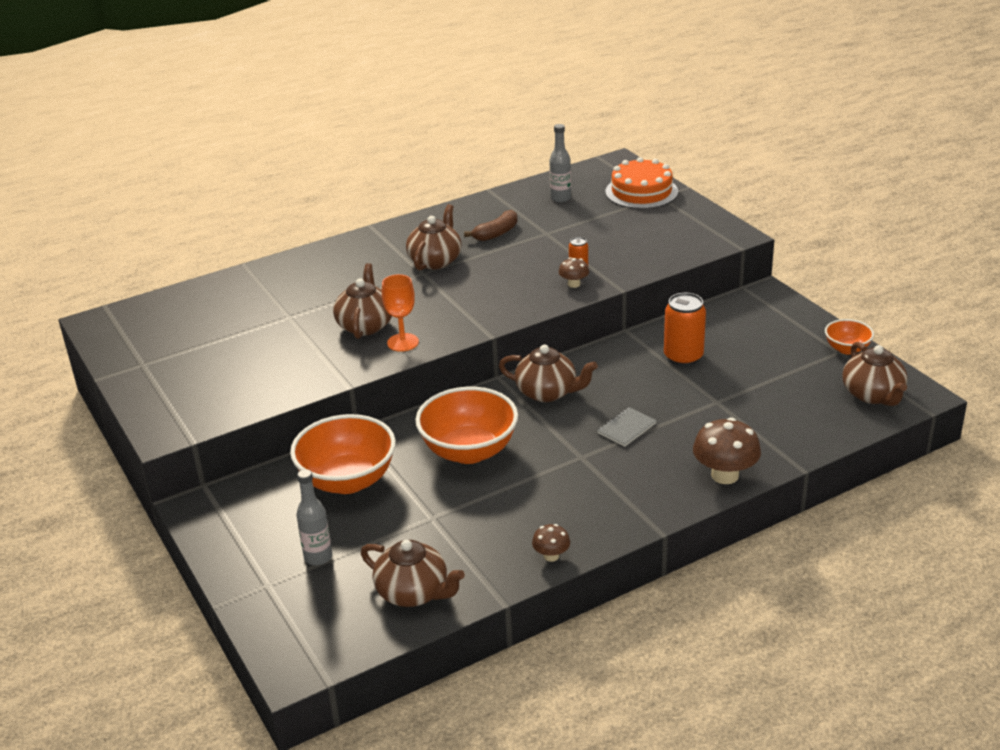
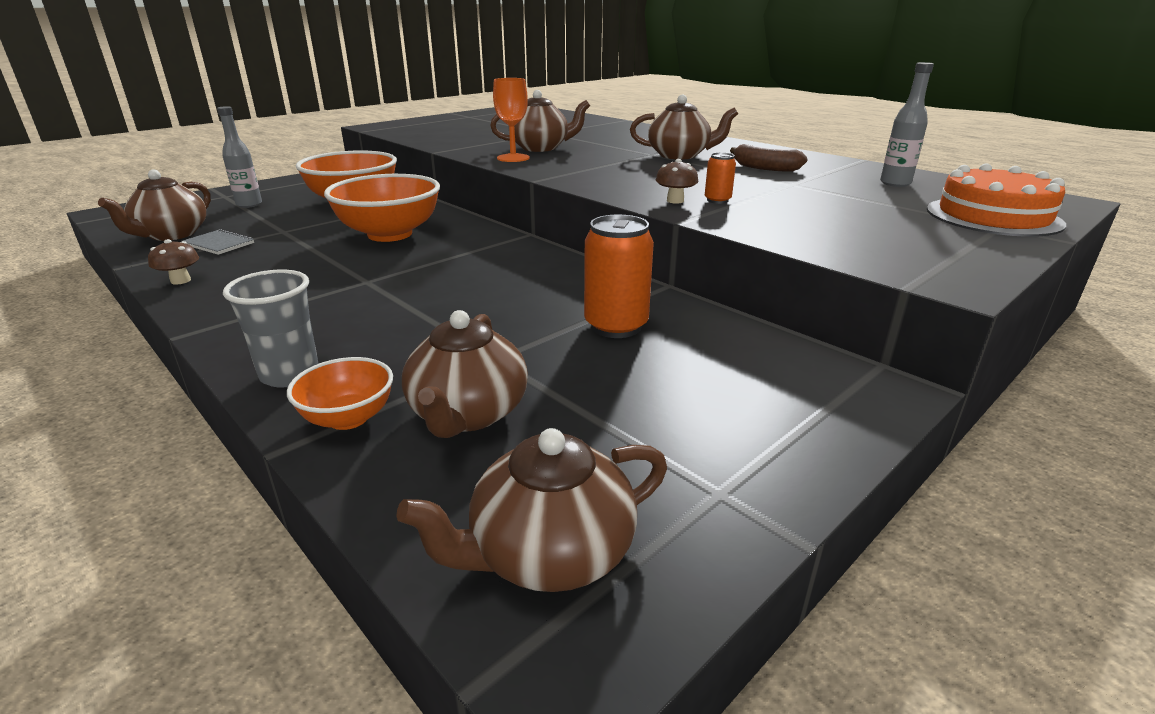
camera: 75 degrees right, 5 degrees down
brown teapot [499,345,598,402] -> brown teapot moved to [402,310,528,438]
grey notebook [597,407,657,447] -> grey notebook moved to [183,229,254,255]
brown mushroom [693,417,761,484] -> grey cup [223,270,319,387]
orange bowl [825,319,874,355] -> orange bowl moved to [287,357,393,430]

